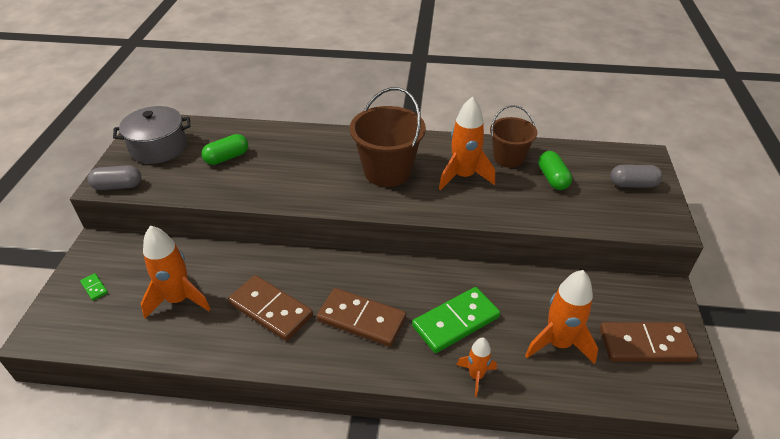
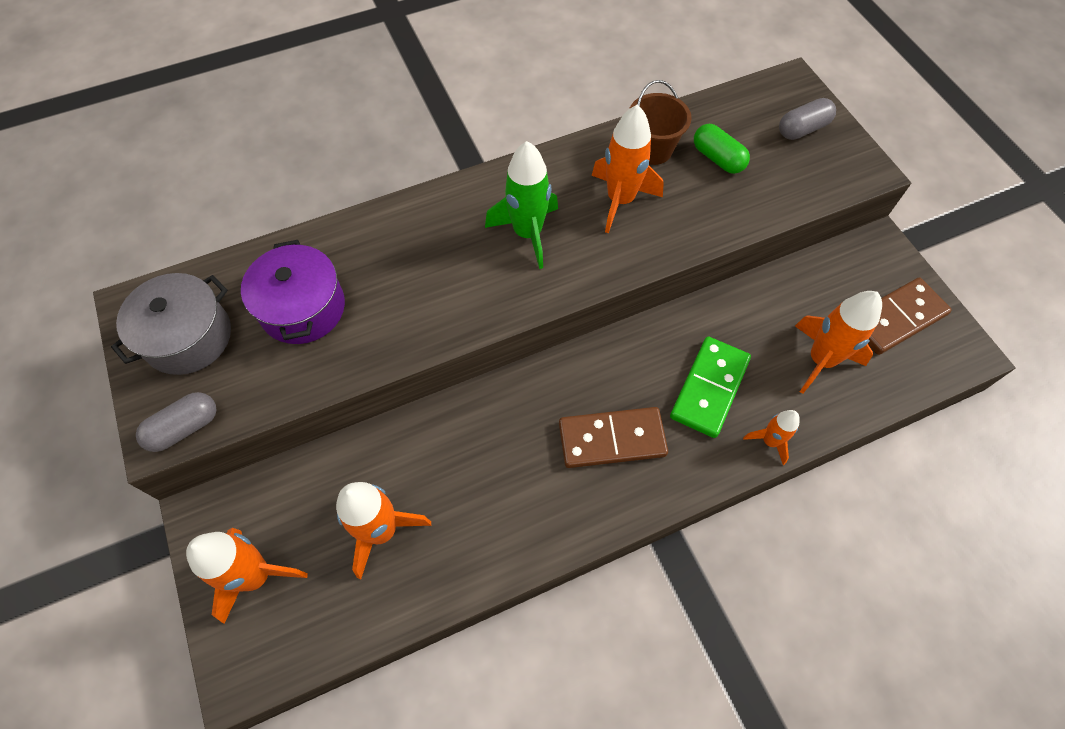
camera: 30 degrees left, 20 degrees up
green domino [80,273,108,301] -> orange rocket [186,528,308,624]
green capsule [202,134,248,165] -> purple pot [241,240,345,344]
brown domino [228,275,313,341] -> none
brown bucket [350,87,426,187] -> green rocket [485,141,558,269]

